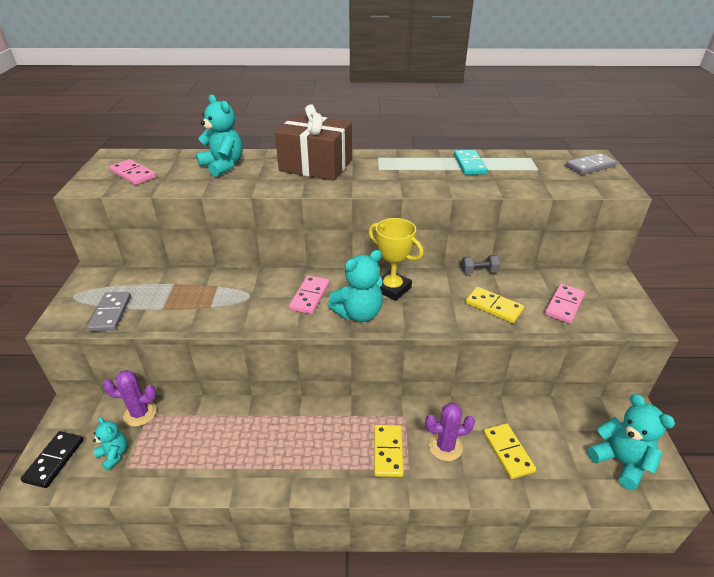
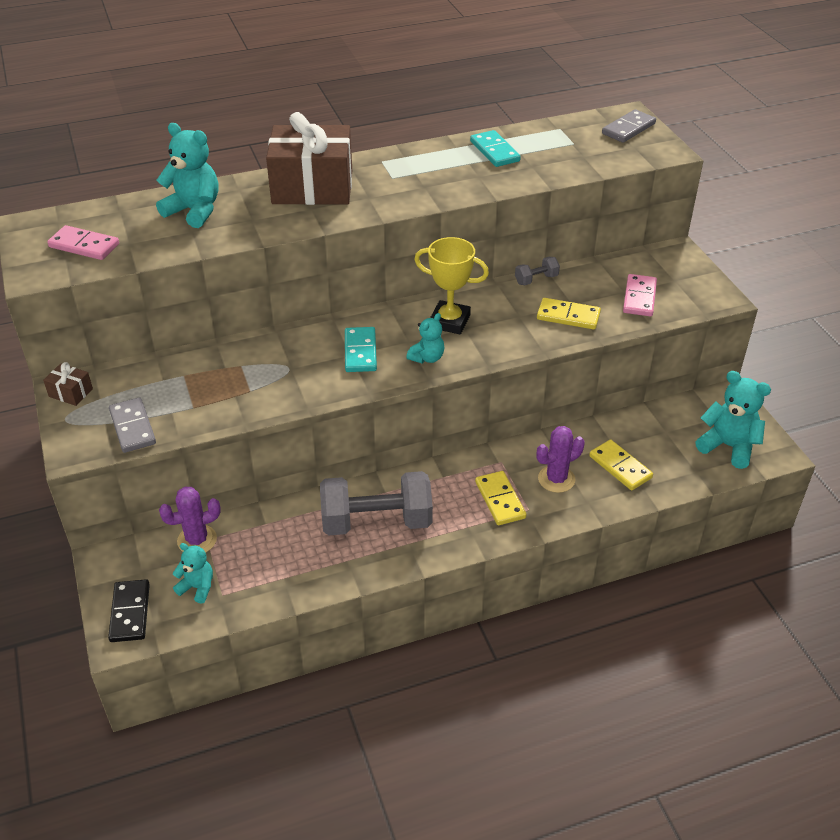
camera: 20 degrees left, 5 degrees up
pink domino [289,275,330,314] -> turquoise domino [345,327,377,372]
turquoise teddy bear [328,250,383,322] -> turquoise teddy bear [406,313,444,363], size x0.59
none -> brown gift [43,362,93,406]
none -> grey dumbbell [320,471,433,535]

